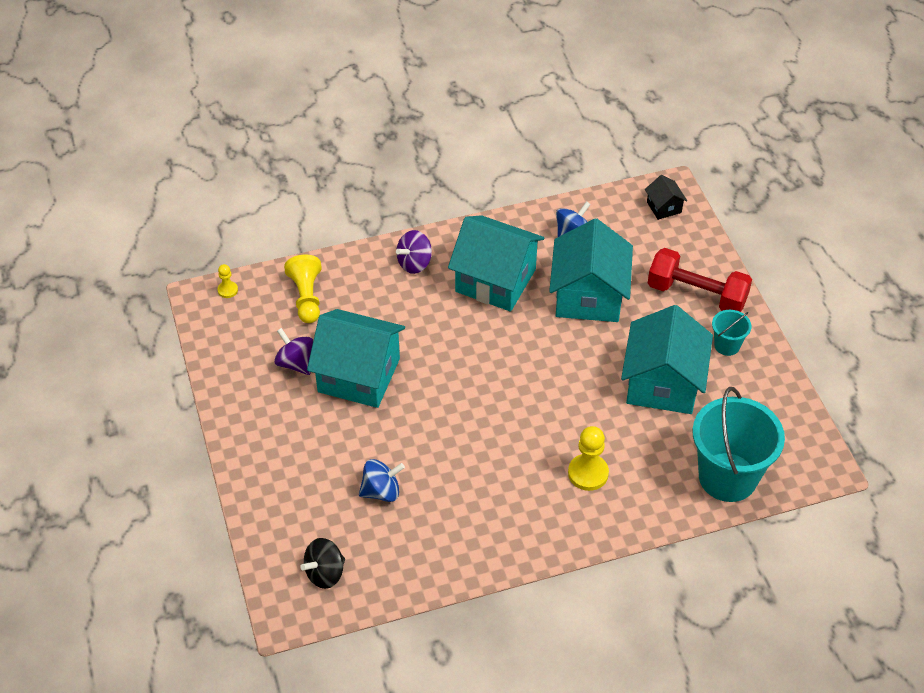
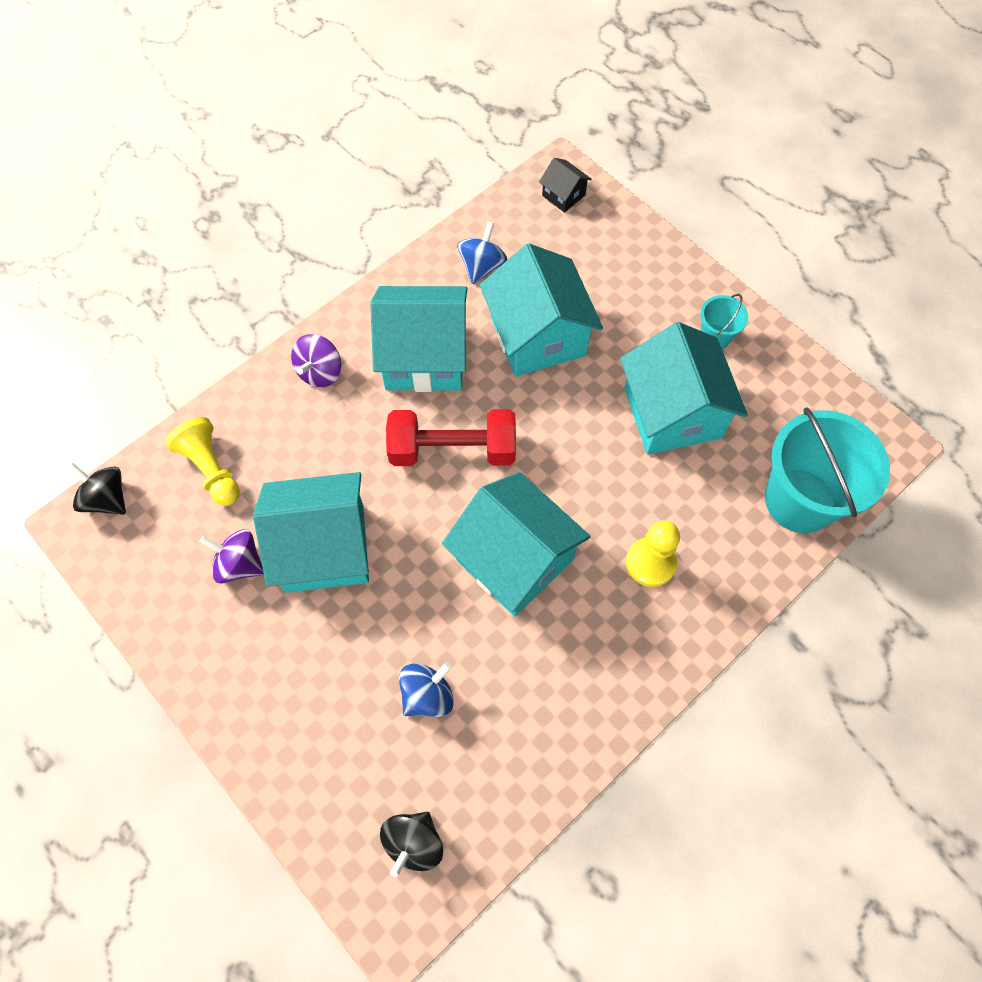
camera: 25 degrees left, 15 degrees up
yellow pawn [218,264,238,298] -> black spinning top [67,463,126,515]
red dumbbell [648,248,752,312] -> red dumbbell moved to [386,409,516,466]
none -> turquoise house [442,472,591,616]

